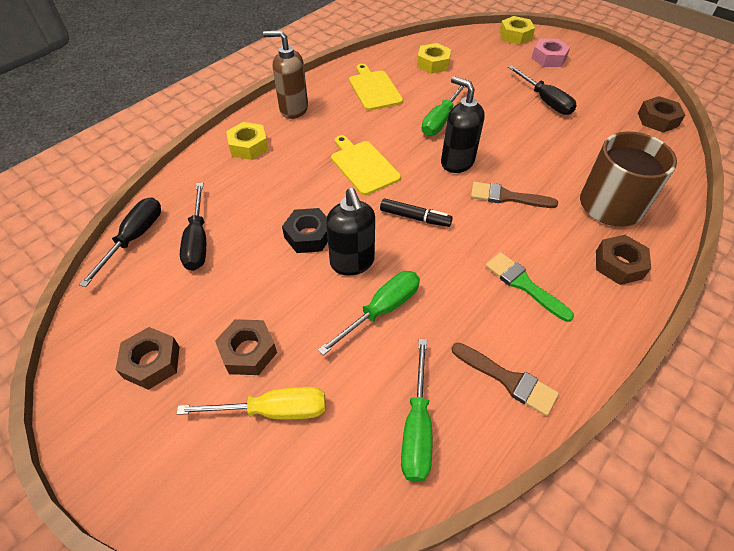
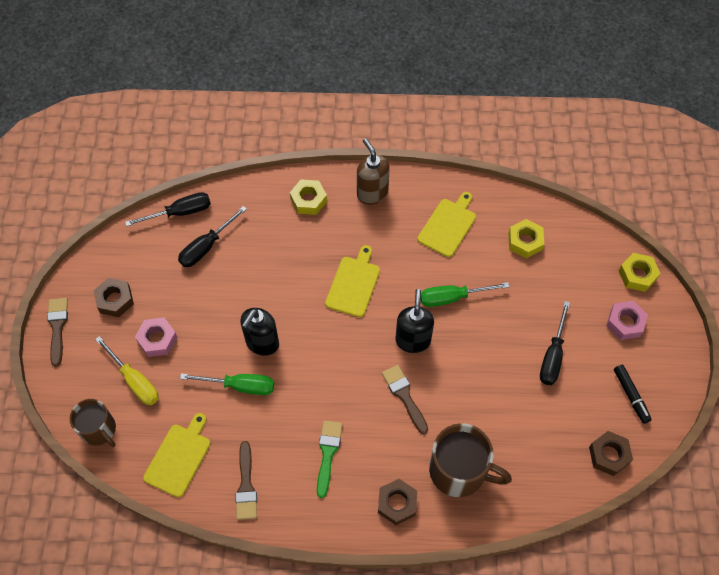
camera: 50 degrees right, 10 degrees up
brown nut [215,319,277,375] -> pink nut [135,318,178,357]
black nut [282,208,328,253] -> none
black marker [380,198,453,227] -> black marker moved to [614,365,652,424]
green screwdriver [401,339,432,482] -> yellow cutting board [143,413,210,497]
none -> brown brush [47,298,68,367]
none -> brown mug [70,399,116,447]

